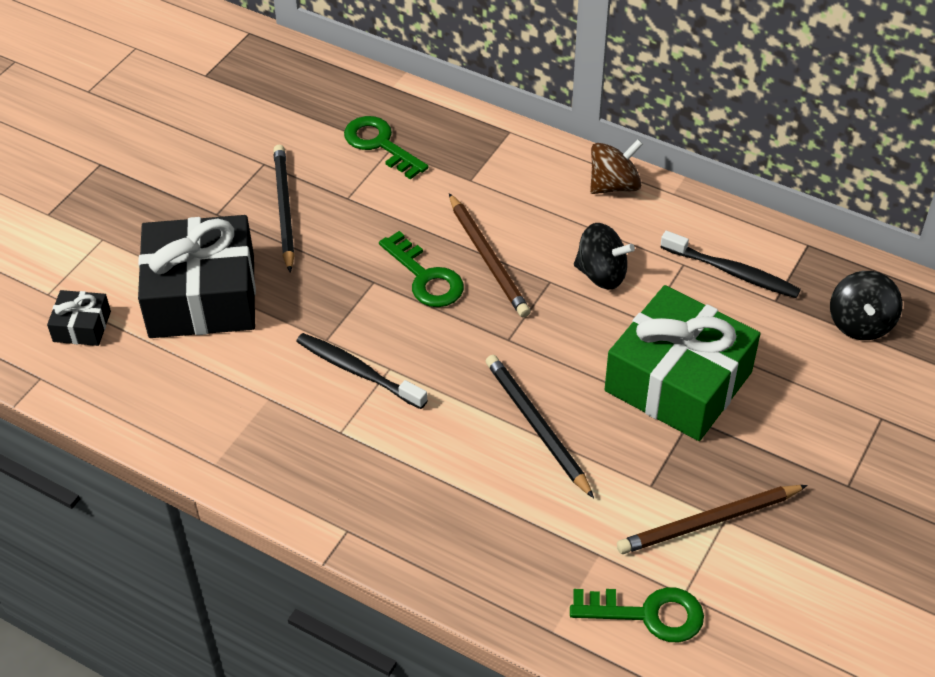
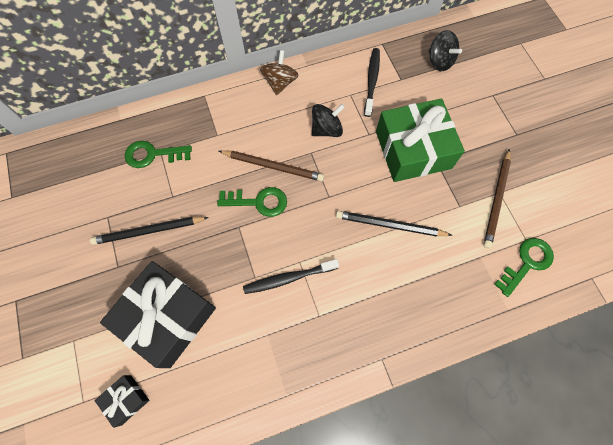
camera: 50 degrees left, 20 degrees up
black pencil [273,145,295,272] -> black pencil turned 45 degrees counterclockwise [90,217,209,245]
black toothbrush [661,231,801,298] -> black toothbrush turned 60 degrees counterclockwise [364,48,380,117]

